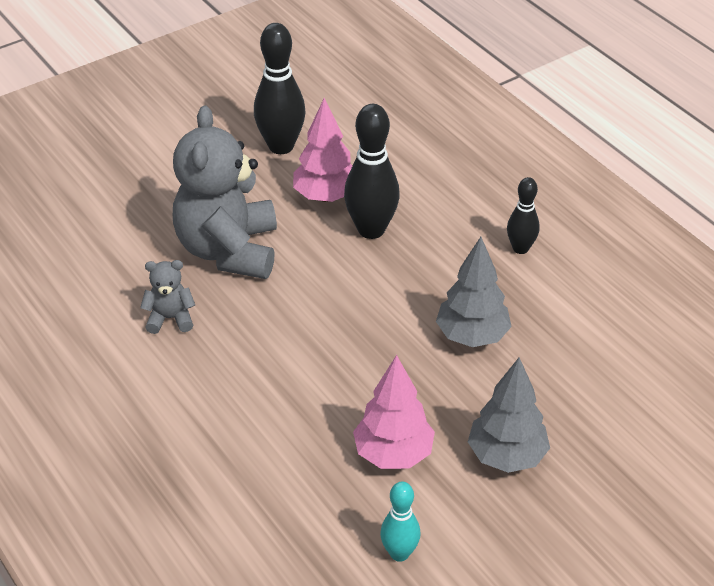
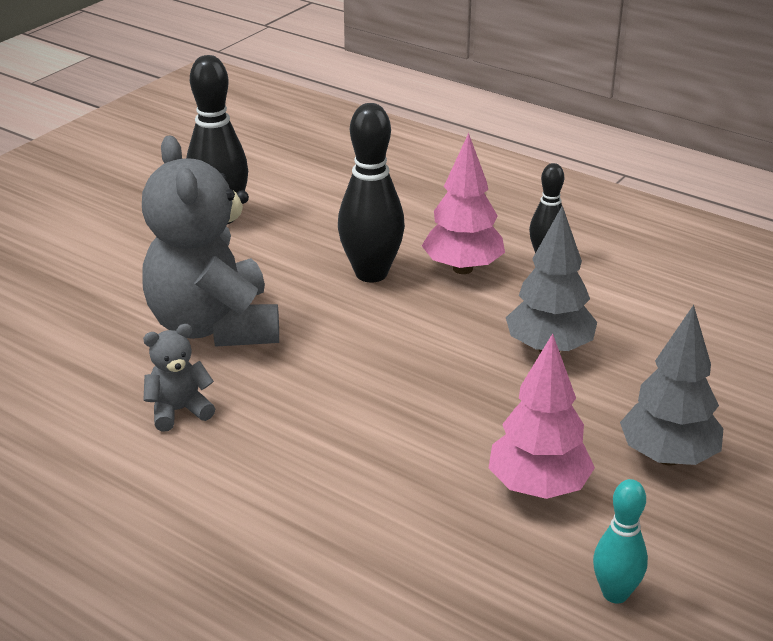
camera: 20 degrees left, 10 degrees down
pink tree [293,98,352,202] -> pink tree moved to [422,133,505,274]

